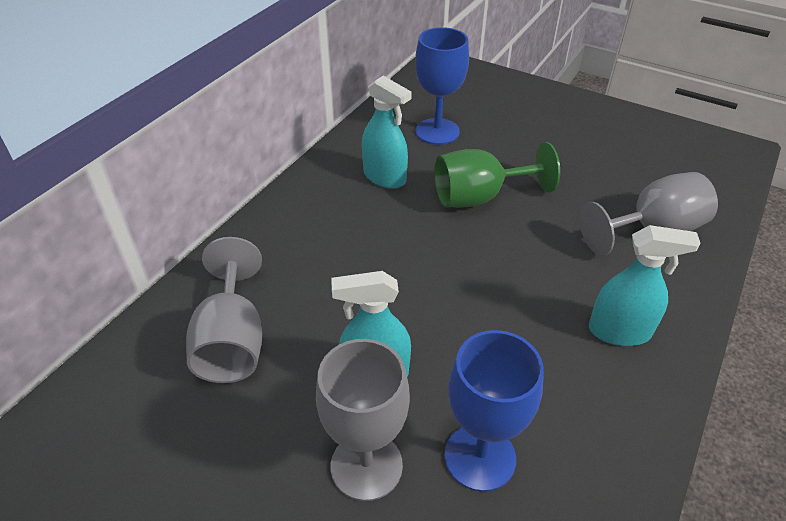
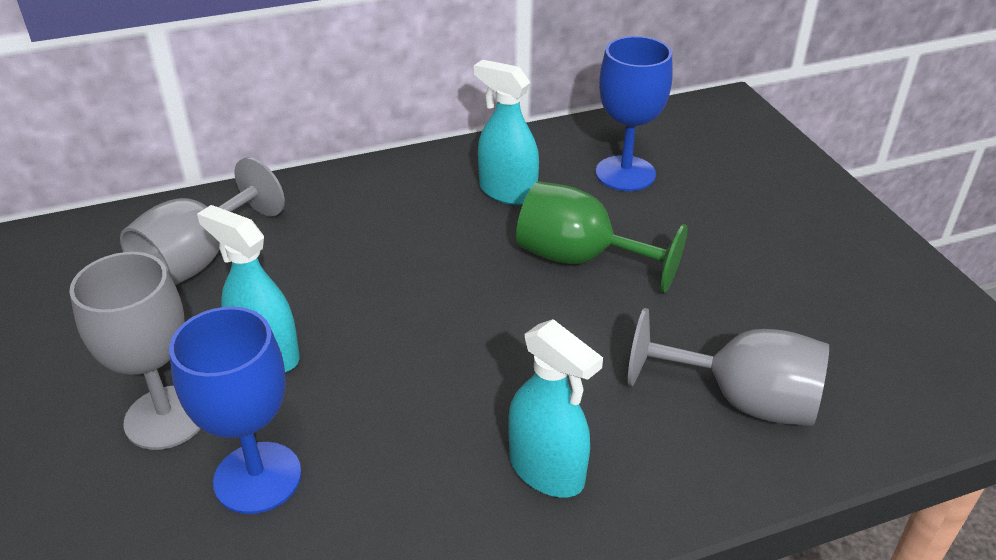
camera: 40 degrees right, 5 degrees down
turquoise spray bottle [362,76,412,189] -> turquoise spray bottle turned 135 degrees clockwise [474,60,539,205]

